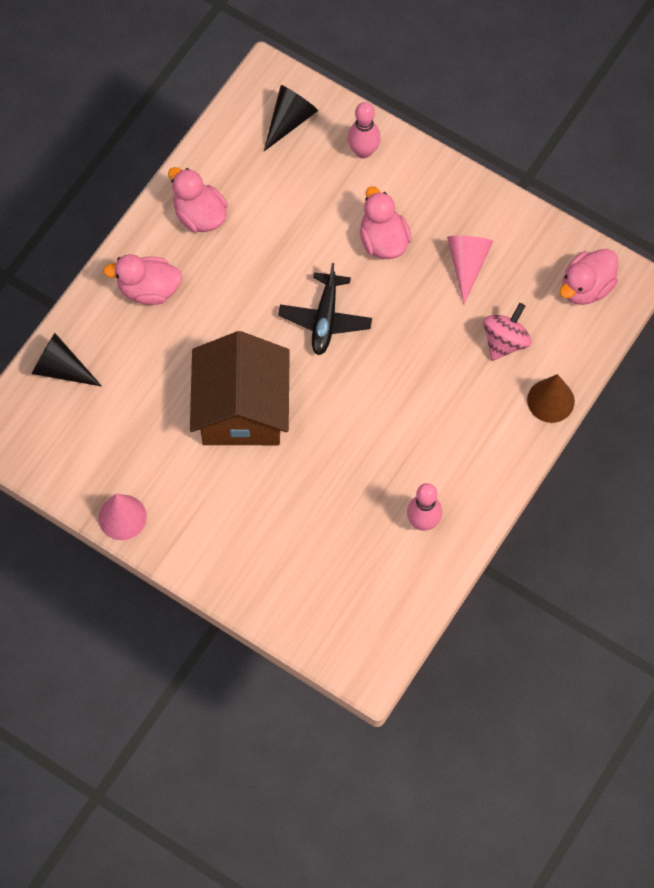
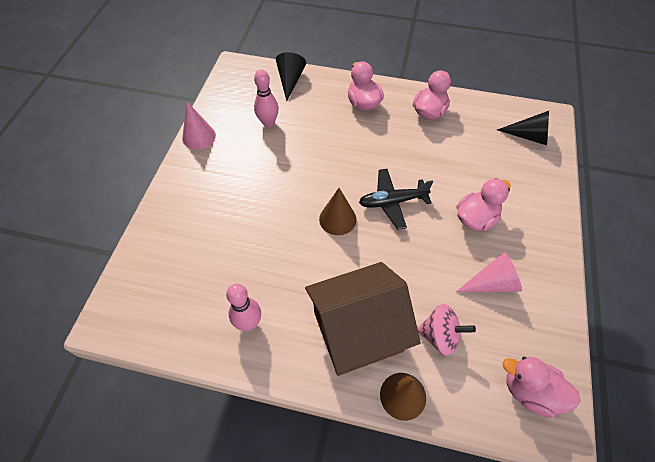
camera: 70 degrees right, 10 degrees down
brown house [190,331,290,445] -> brown house moved to [305,262,421,376]
pink bowling pin [348,102,381,158] -> pink bowling pin moved to [254,69,279,127]
none -> brown cone [319,188,356,235]

